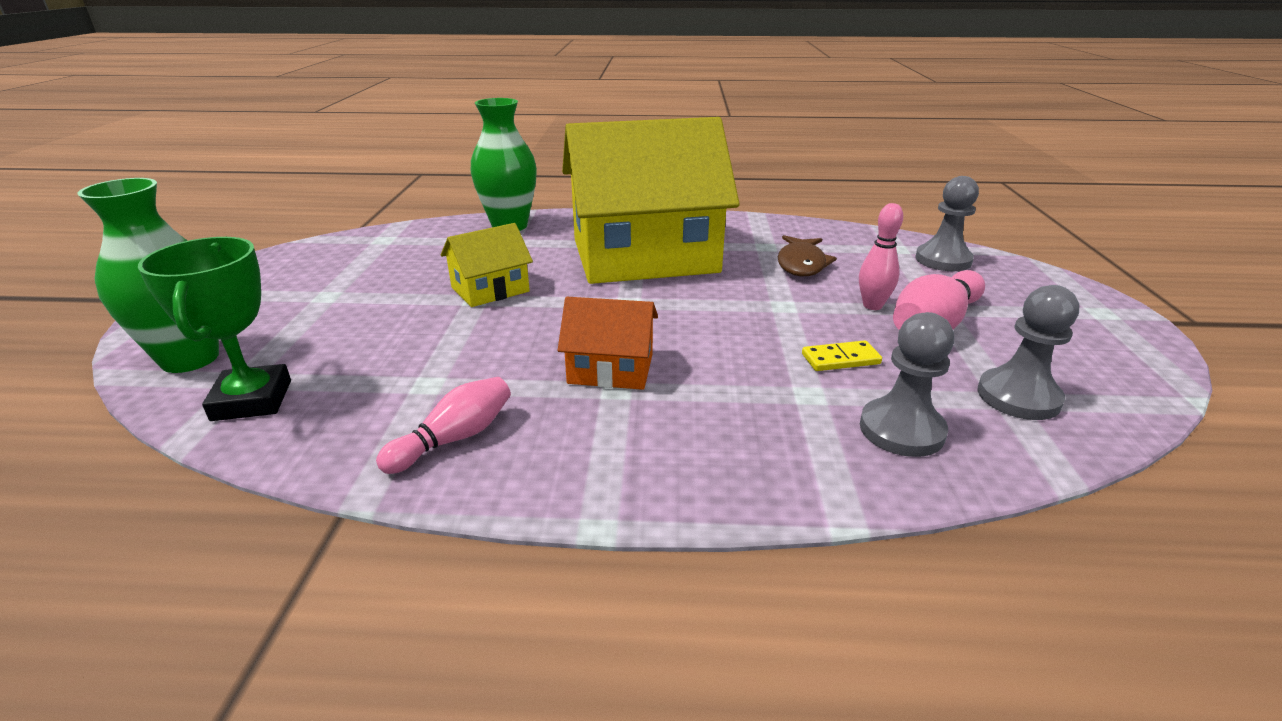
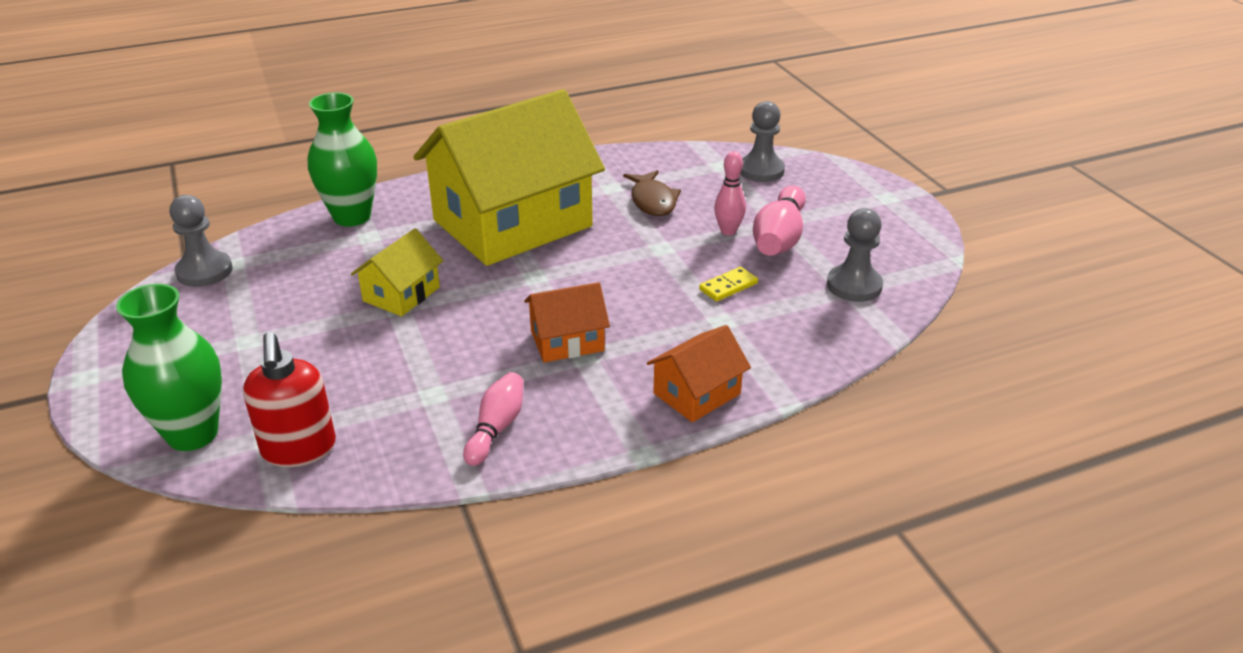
camera: 25 degrees left, 5 degrees up
green trophy [138,237,291,421] -> red soap dispenser [243,332,336,467]
grey pawn [860,312,954,457] -> grey pawn moved to [170,195,233,287]
none -> orange house [647,325,751,422]

